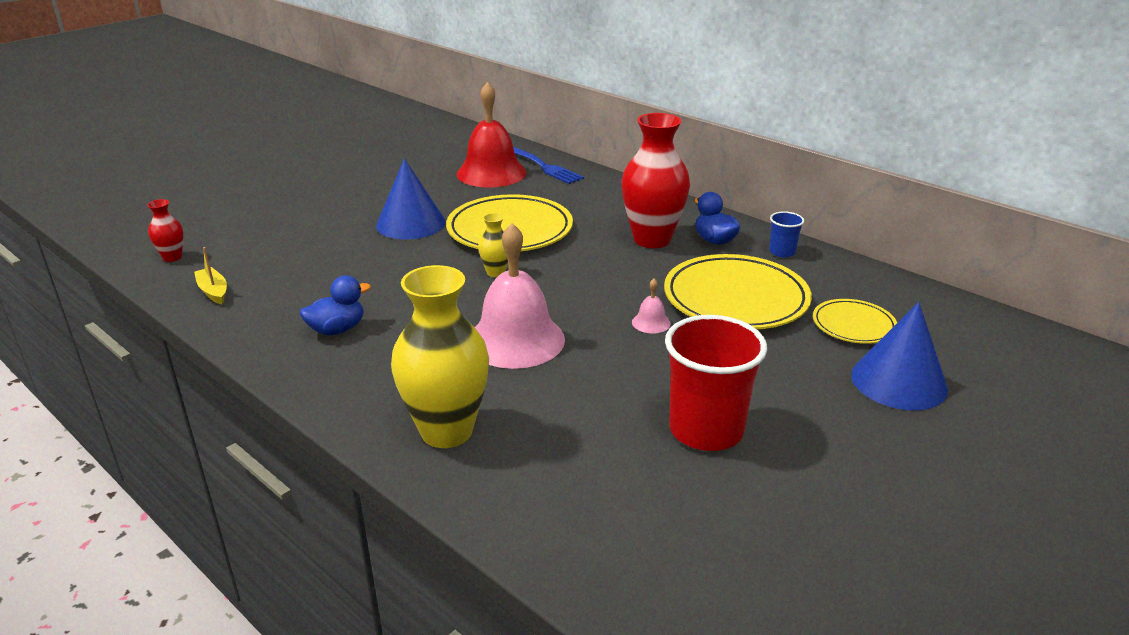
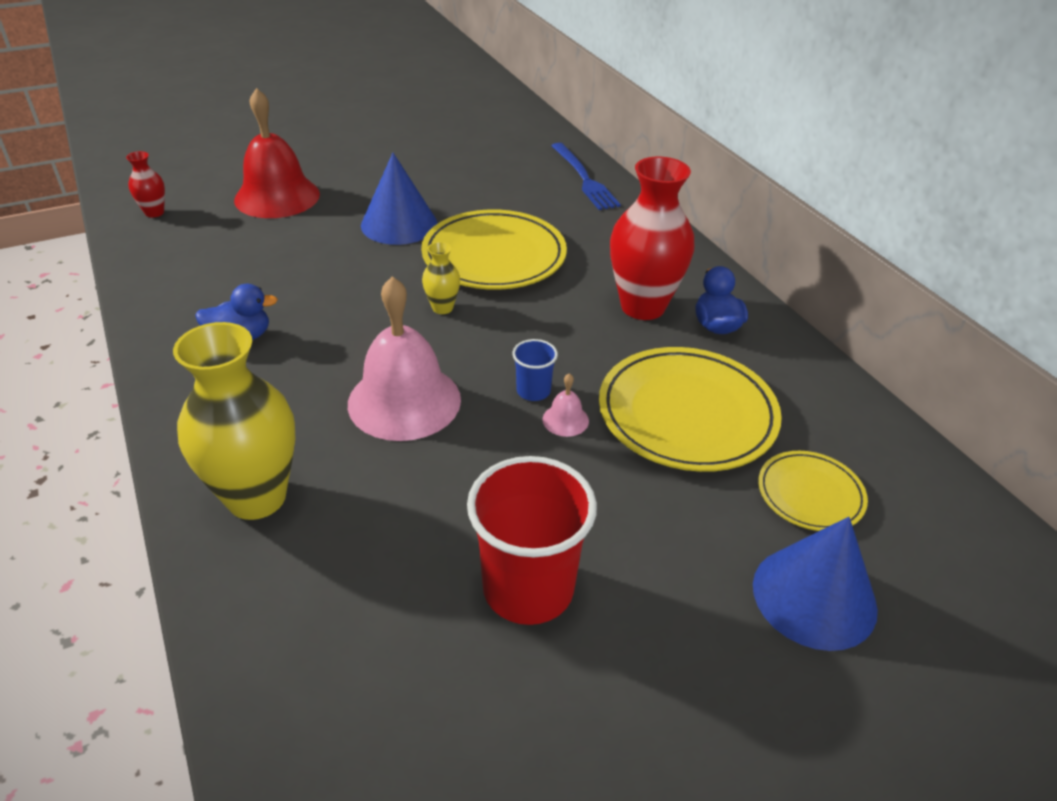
camera: 20 degrees right, 10 degrees up
yellow boat [194,247,227,304] -> none
red bell [457,82,526,187] -> red bell moved to [234,88,320,218]
blue cup [769,211,804,257] -> blue cup moved to [512,339,558,401]

